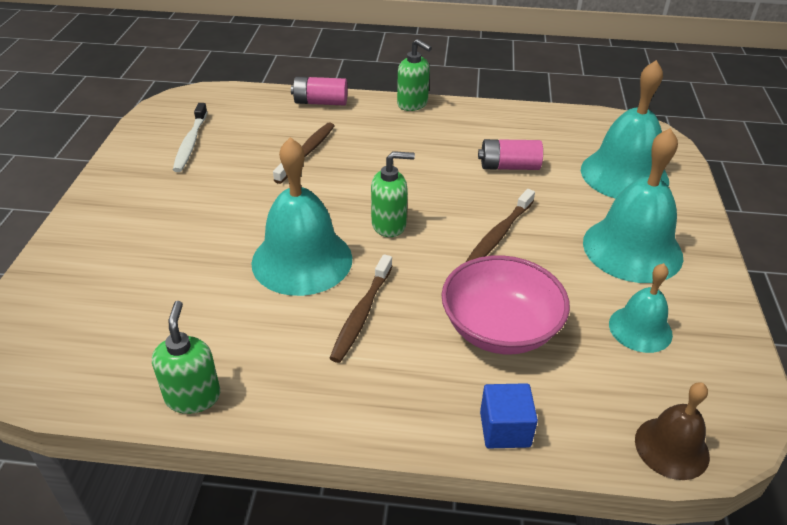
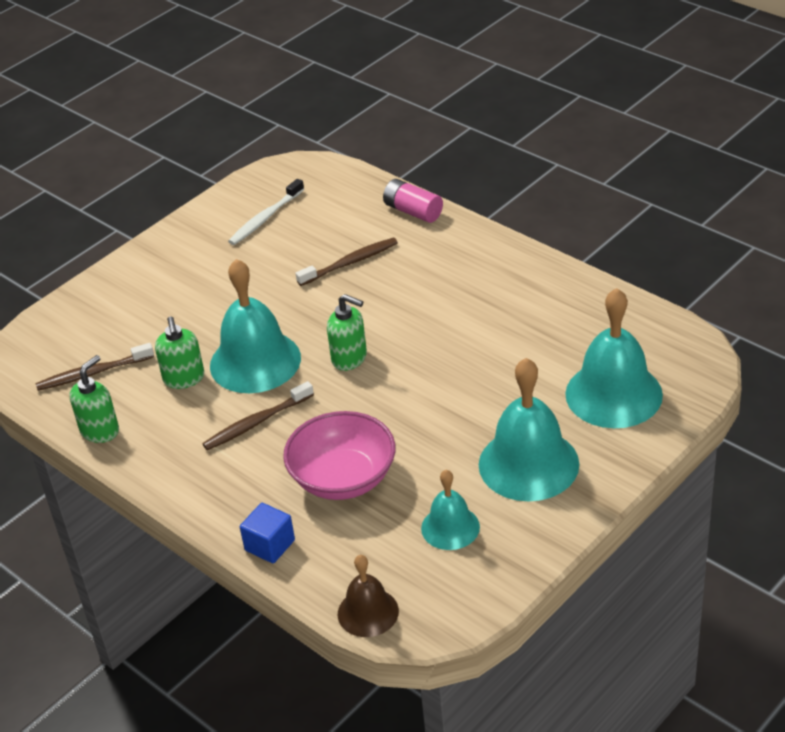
camera: 40 degrees right, 0 degrees up
green soap dispenser [397,39,432,111] -> green soap dispenser moved to [155,316,204,389]
brown toothbrush [466,189,535,262] -> brown toothbrush moved to [36,343,154,391]
pink battery [478,139,543,170] -> none

